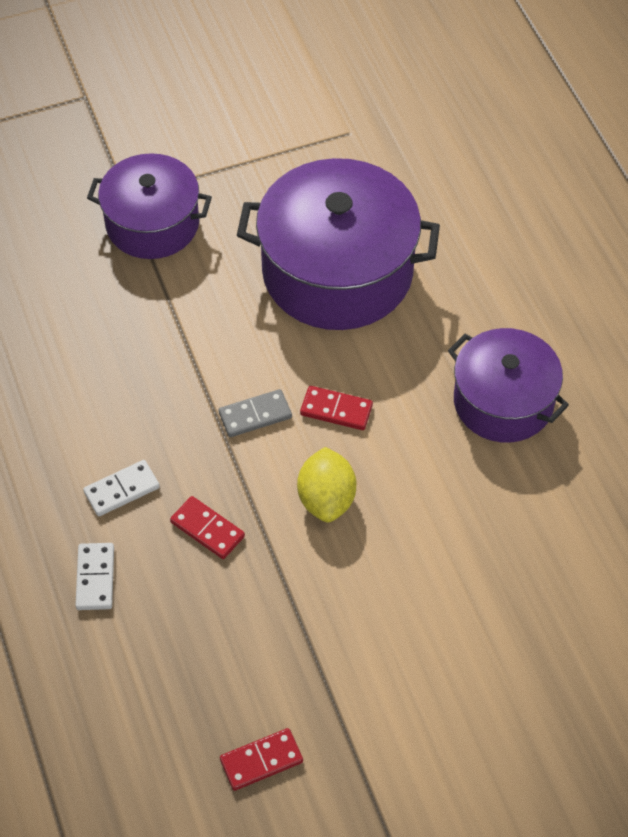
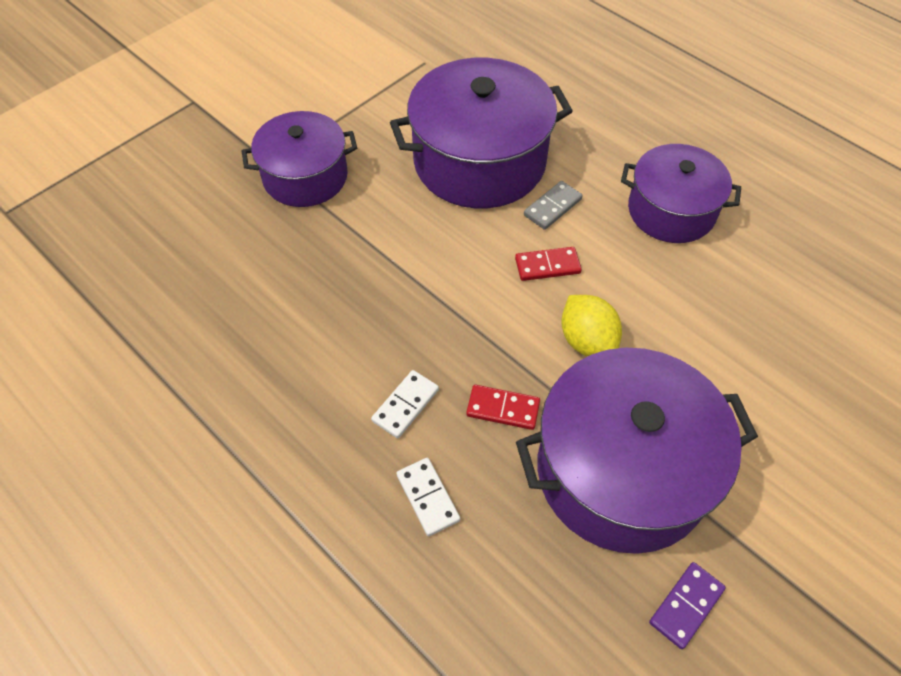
camera: 25 degrees left, 0 degrees up
grey domino [218,389,292,437] -> grey domino moved to [524,181,583,230]
red domino [220,728,303,791] -> purple domino [649,562,726,649]
none -> purple pot [516,348,758,554]

